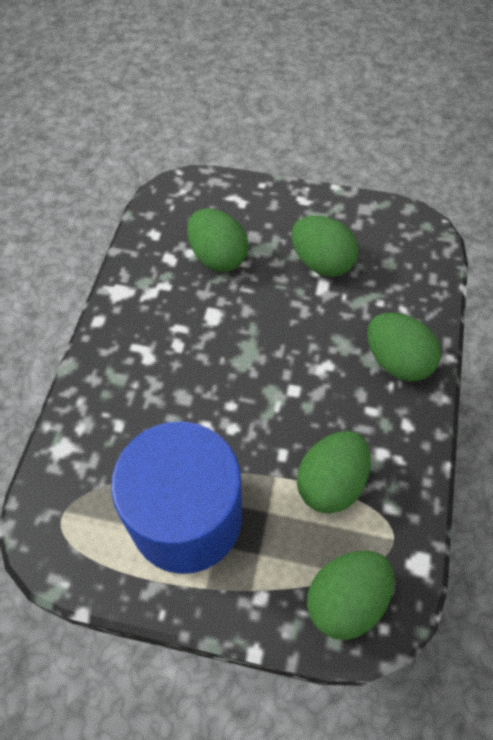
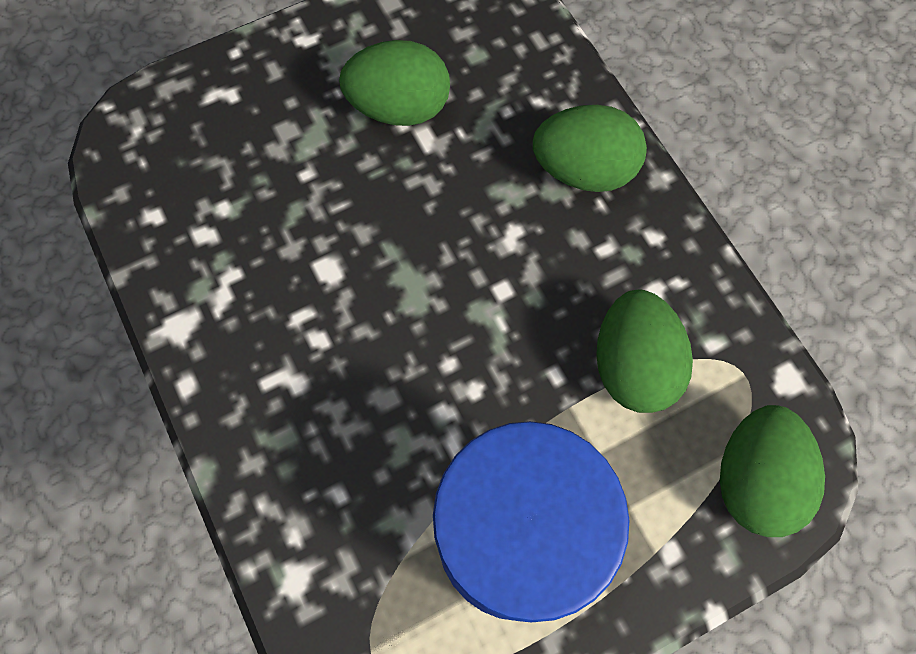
camera: 40 degrees left, 10 degrees up
green egg [187,208,249,272] -> none

